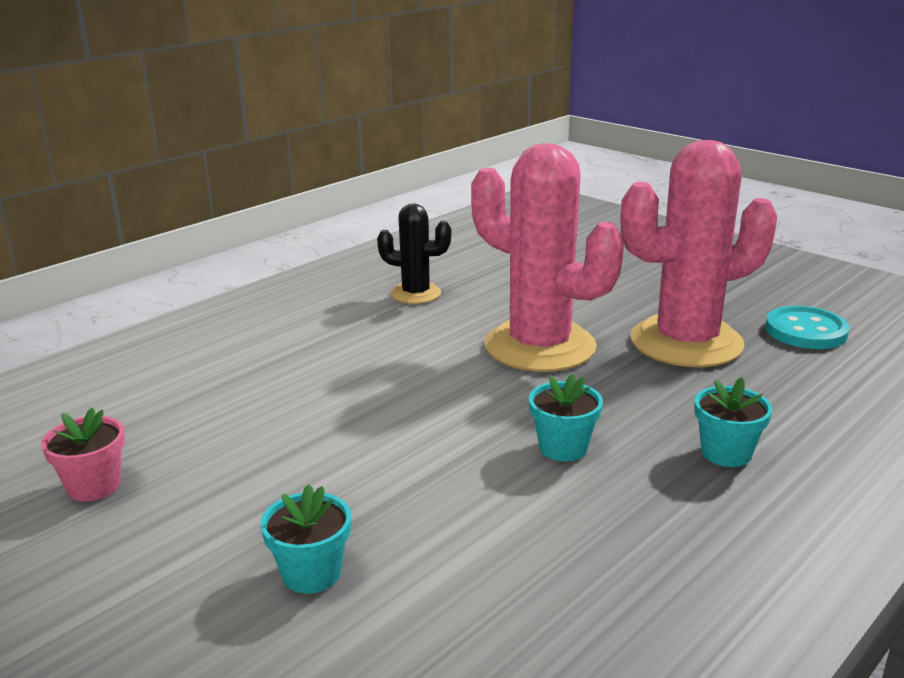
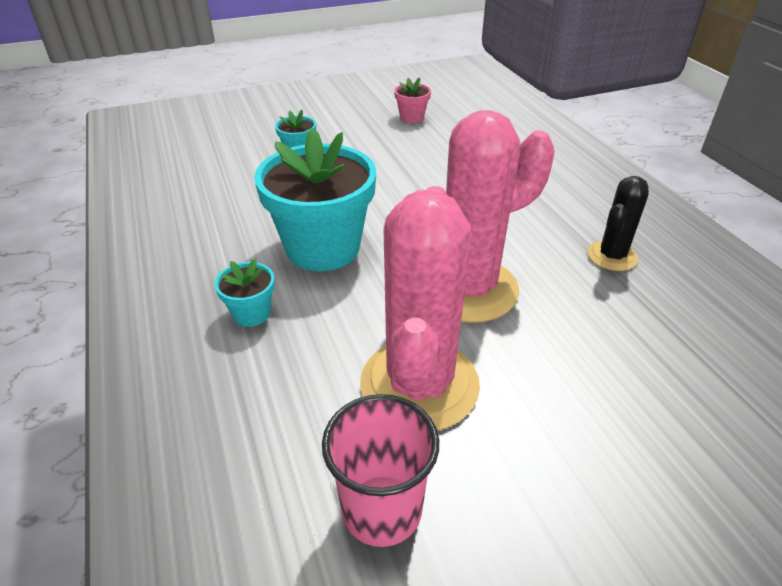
camera: 115 degrees right, 15 degrees up
turquoise flower pot [529,374,603,461] -> turquoise flower pot [254,128,376,271], size x2.23
turquoise button [765,306,850,349] -> pink cup [322,394,439,547]

